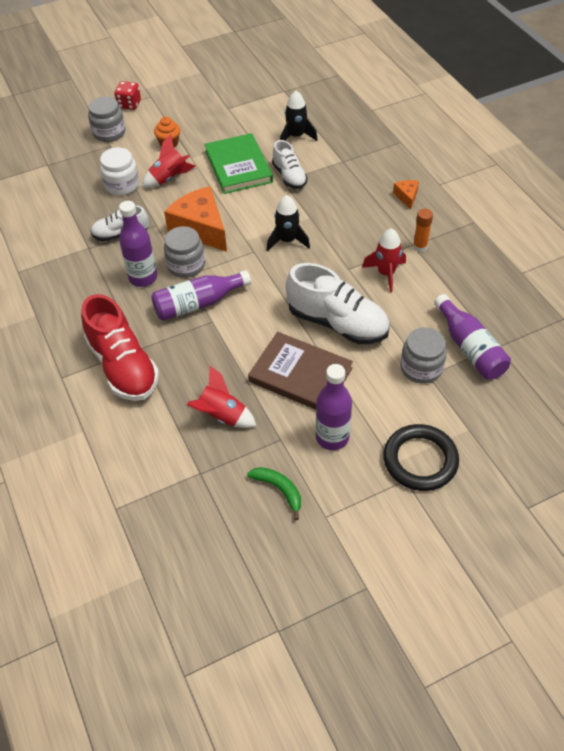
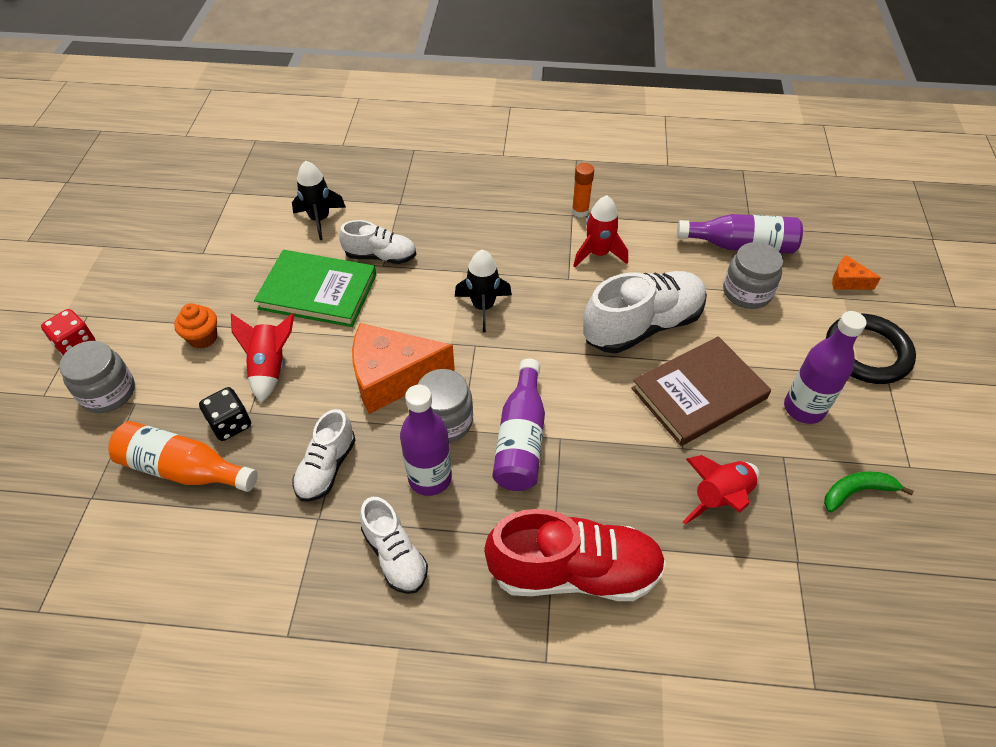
camera: 60 degrees left, 0 degrees up
white jar [100,147,139,195] -> black dice [199,387,251,441]
orange cheese [393,180,419,210] -> orange cheese moved to [832,255,881,290]
none -> orange bottle [108,421,258,492]
none -> white shoe [360,497,428,594]

